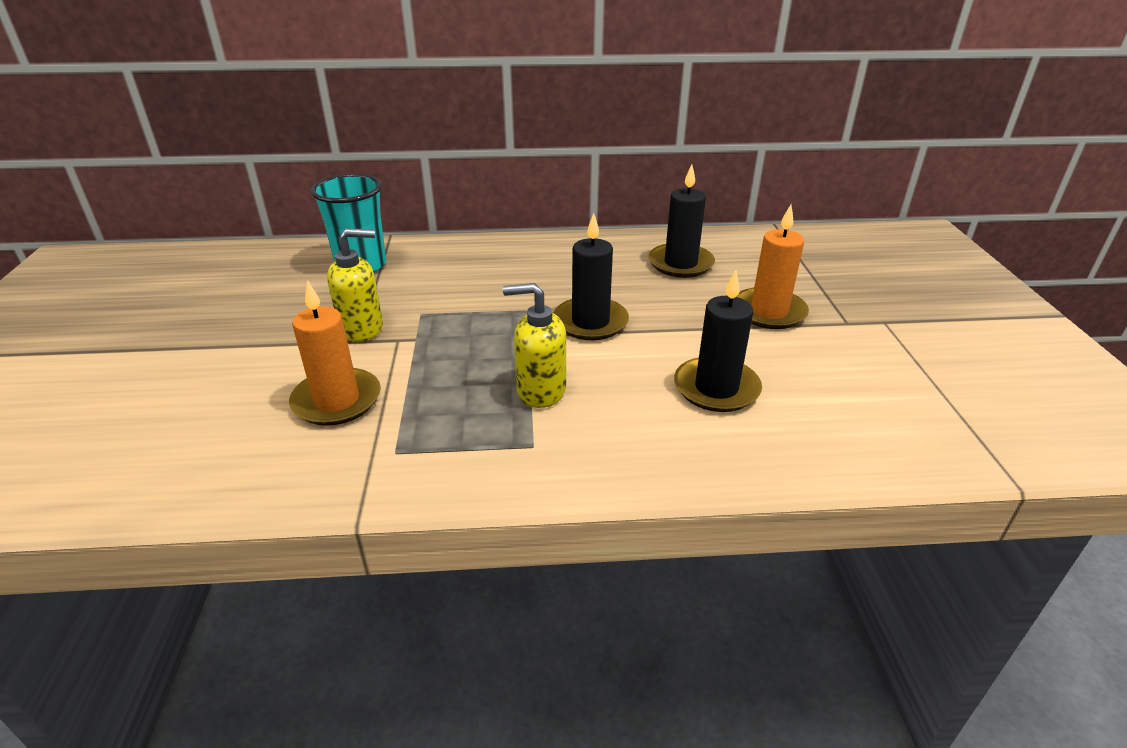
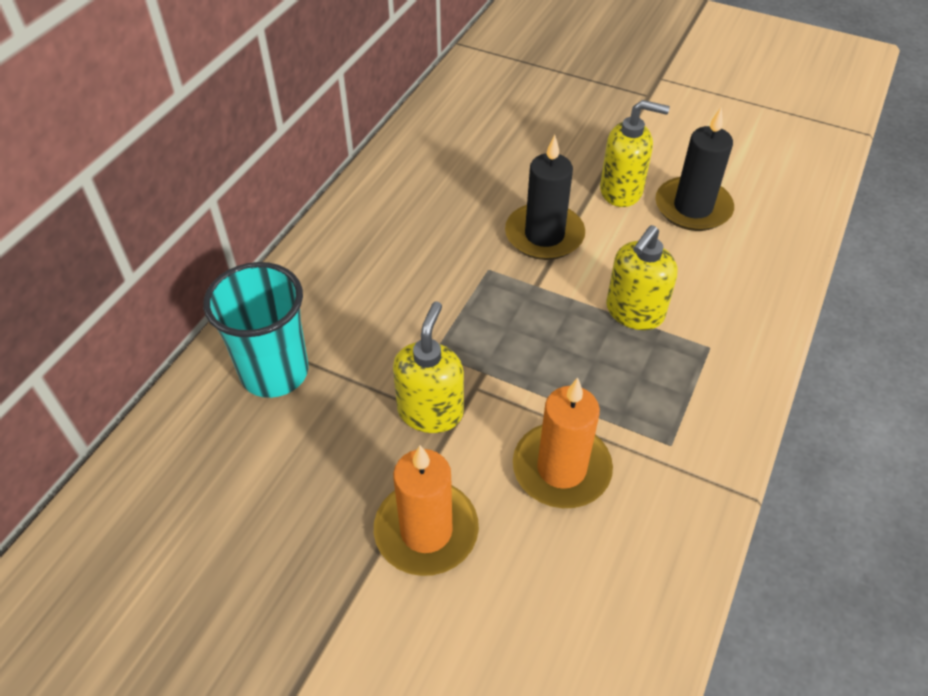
camera: 60 degrees left, 15 degrees up
black candle [648,164,715,278] -> none
orange candle [736,205,809,329] -> orange candle moved to [374,445,479,576]
none -> yellow soap dispenser [600,100,670,207]

